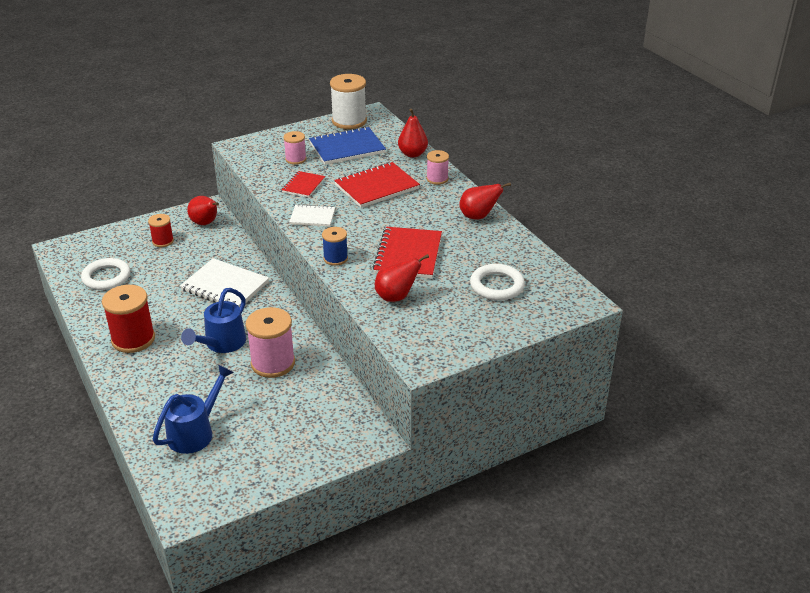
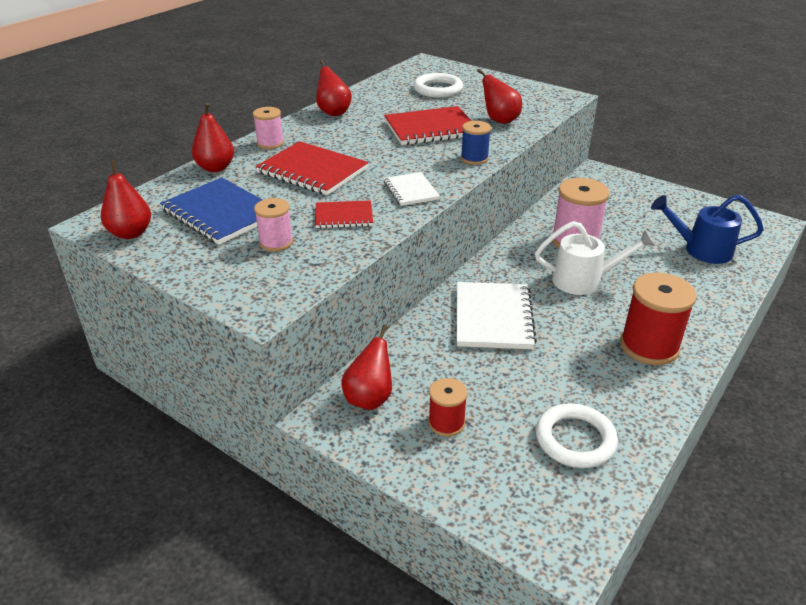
camera: 115 degrees left, 0 degrees up
blue watering can [181,288,246,353] -> white watering can [535,221,656,295]
white spool [330,74,367,129] -> red pear [100,160,151,239]

